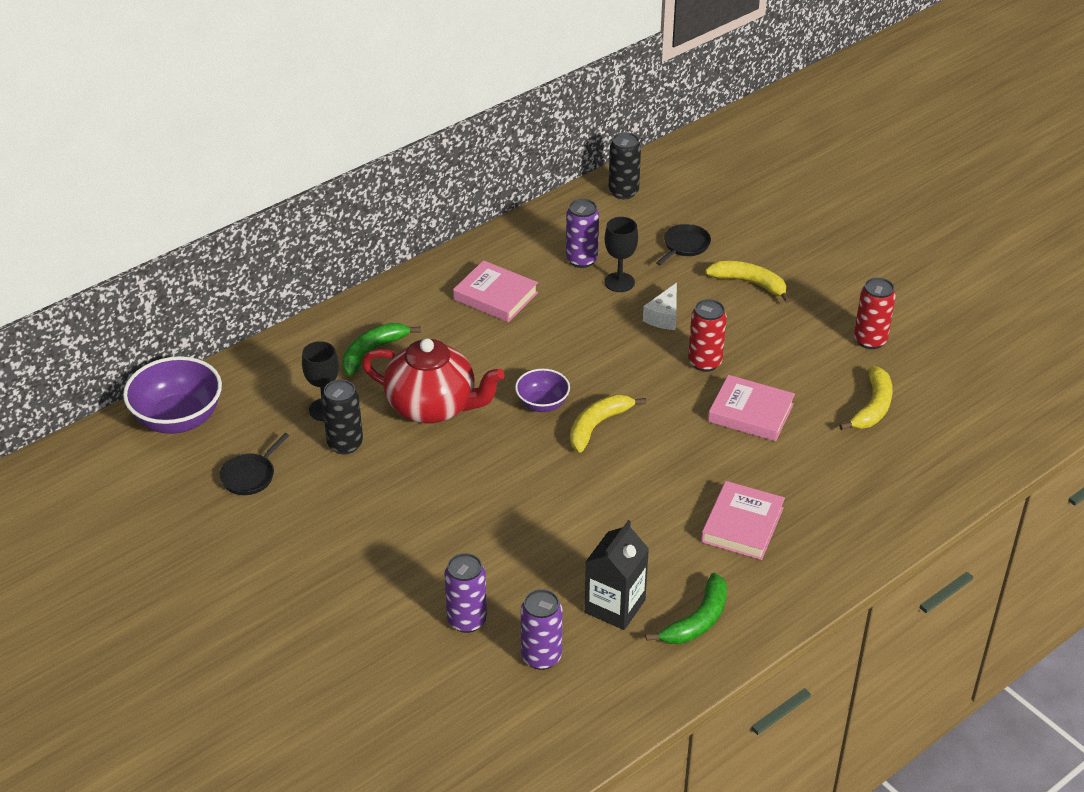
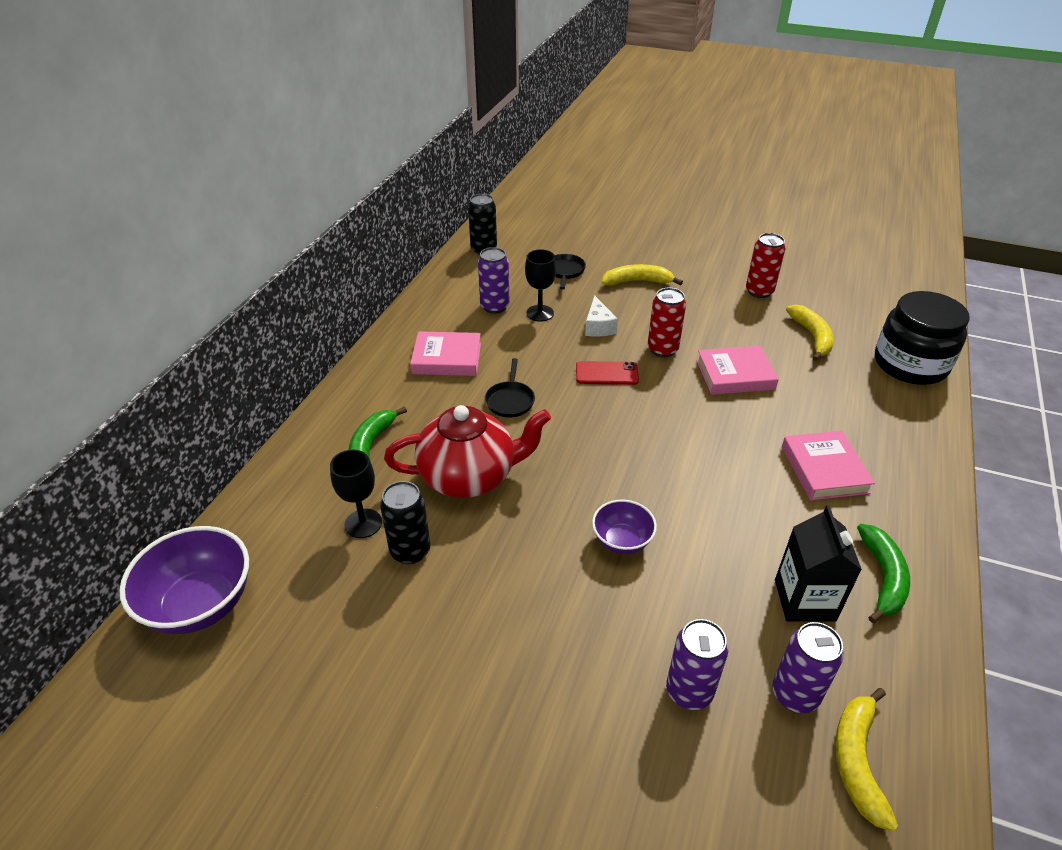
camera: 30 degrees left, 0 degrees up
black pan [219,433,290,495] -> black pan moved to [485,358,535,417]
purple bowl [515,369,570,412] -> purple bowl moved to [592,500,657,554]
yellow banana [570,394,646,452] -> yellow banana moved to [835,688,898,832]
none -> red phone [576,361,639,385]
none -> black jar [875,291,969,385]

